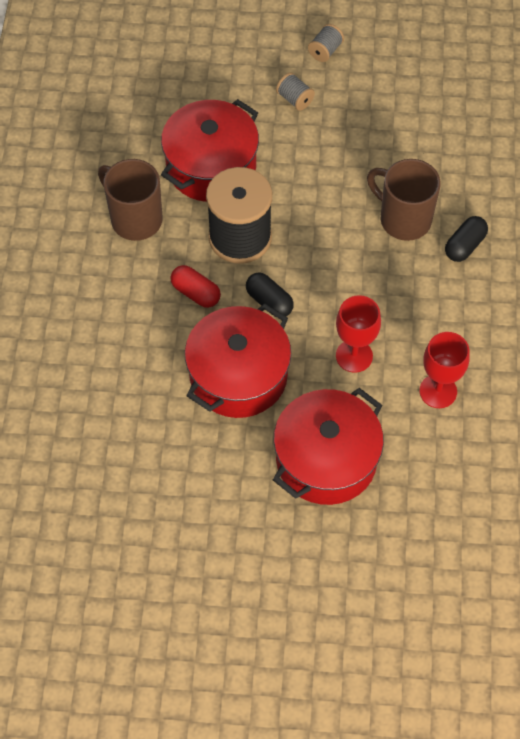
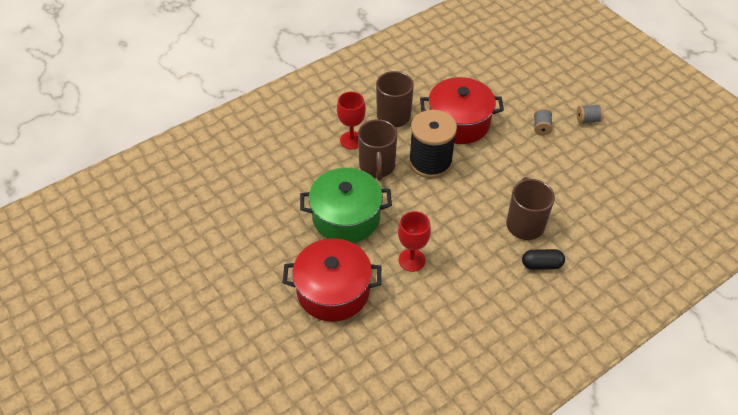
camera: 50 degrees right, 10 degrees down
red capsule [171,265,221,308] -> brown mug [358,119,397,181]
red pot [185,303,291,418] -> green pot [300,168,392,243]
black capsule [246,272,294,317] -> none
red goblet [419,332,470,408] -> red goblet moved to [337,92,366,150]

